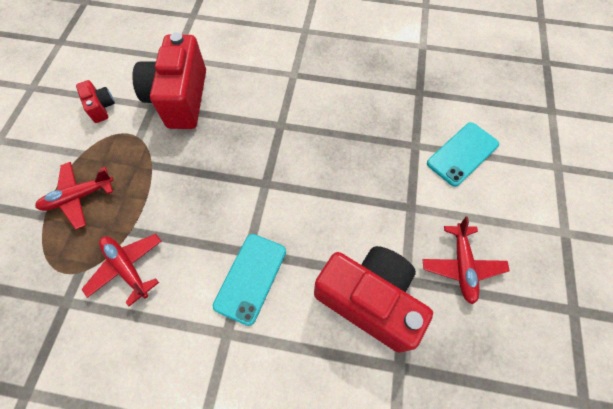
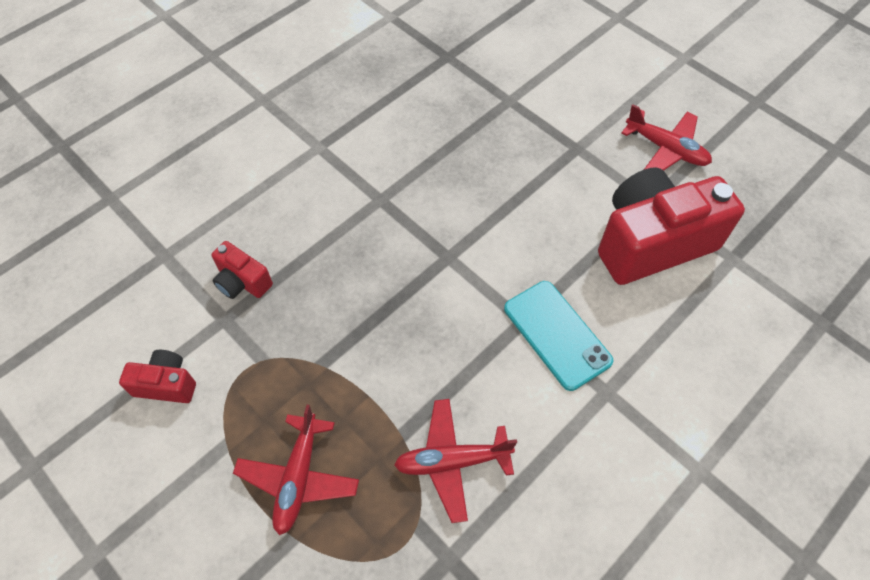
camera: 55 degrees left, 5 degrees down
red camera [132,32,206,129] -> red camera [211,241,273,299], size x0.46
turquoise phone [427,122,499,187] -> none

